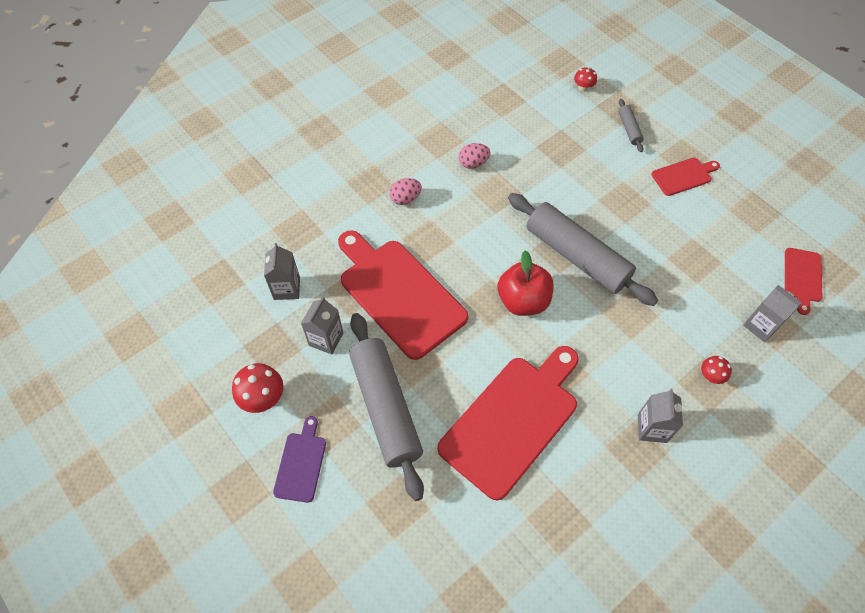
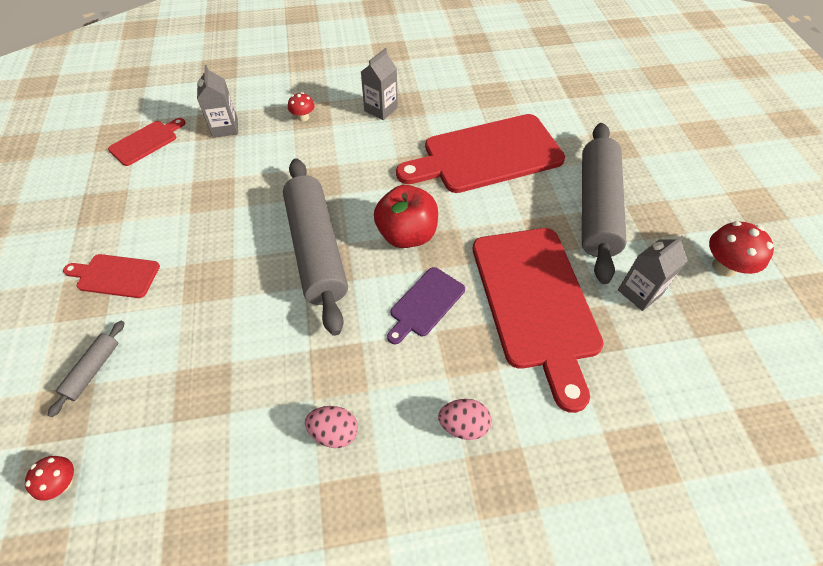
camera: 150 degrees left, 5 degrees down
grey carton [264,243,300,300] -> none
purple cutting board [273,416,326,503] -> purple cutting board moved to [387,267,465,344]

